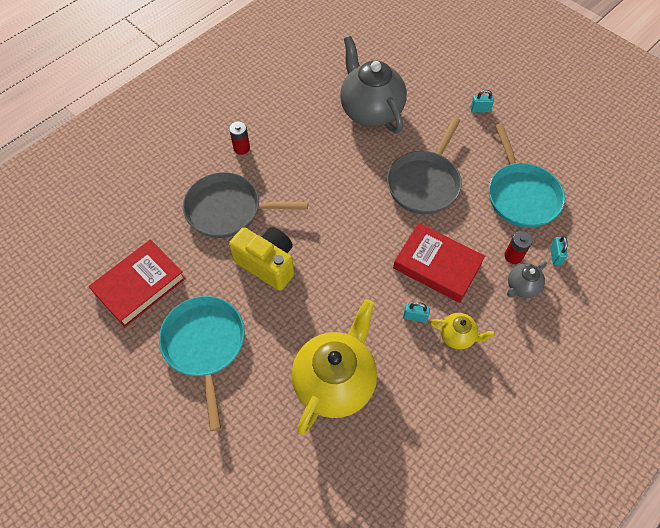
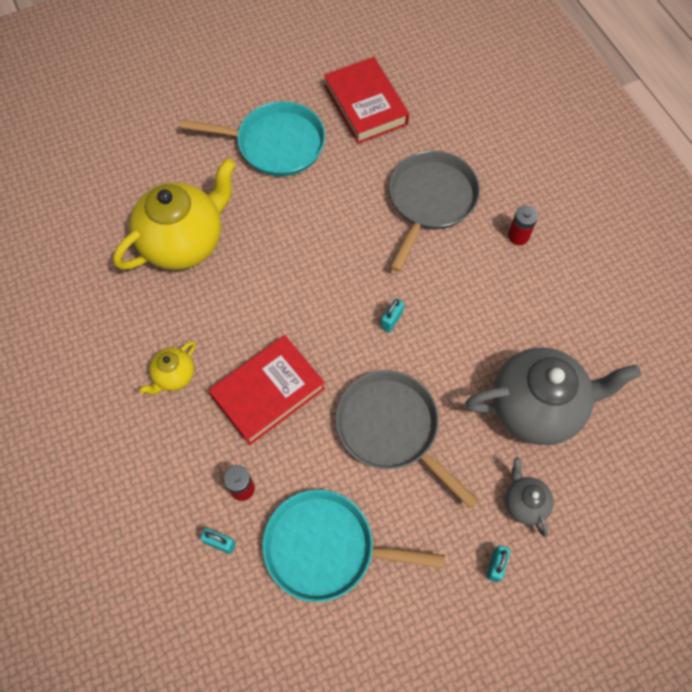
camera: 110 degrees right, 5 degrees up
yellow camera [229,227,294,291] -> none
yellow teapot [292,299,377,435] -> yellow teapot turned 90 degrees counterclockwise [113,158,236,270]
turquoise padlock [403,302,430,323] -> turquoise padlock moved to [381,298,404,333]
grey teapot [507,262,547,298] -> grey teapot moved to [505,457,554,537]

